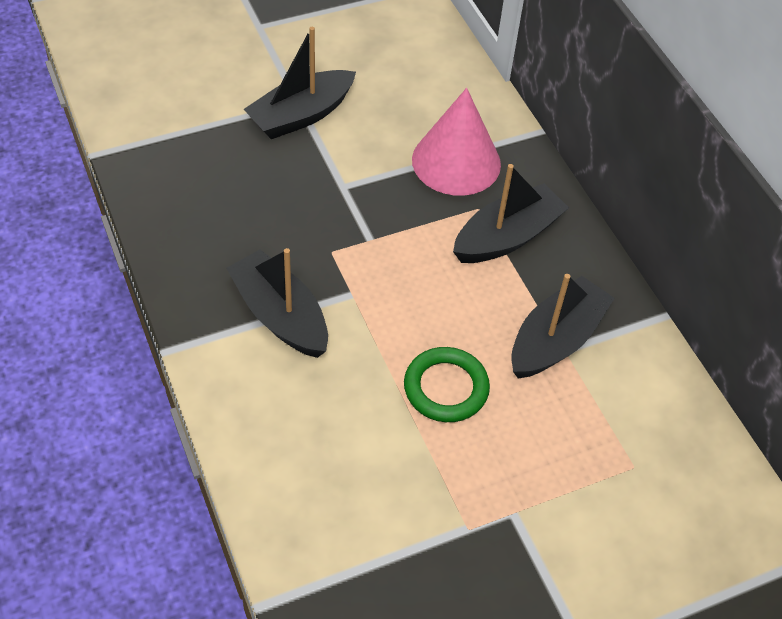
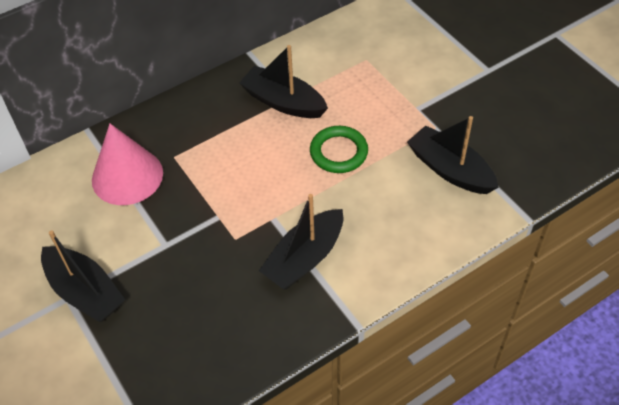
camera: 95 degrees left, 0 degrees up
black boat [453,164,569,263] -> black boat moved to [407,116,498,194]

